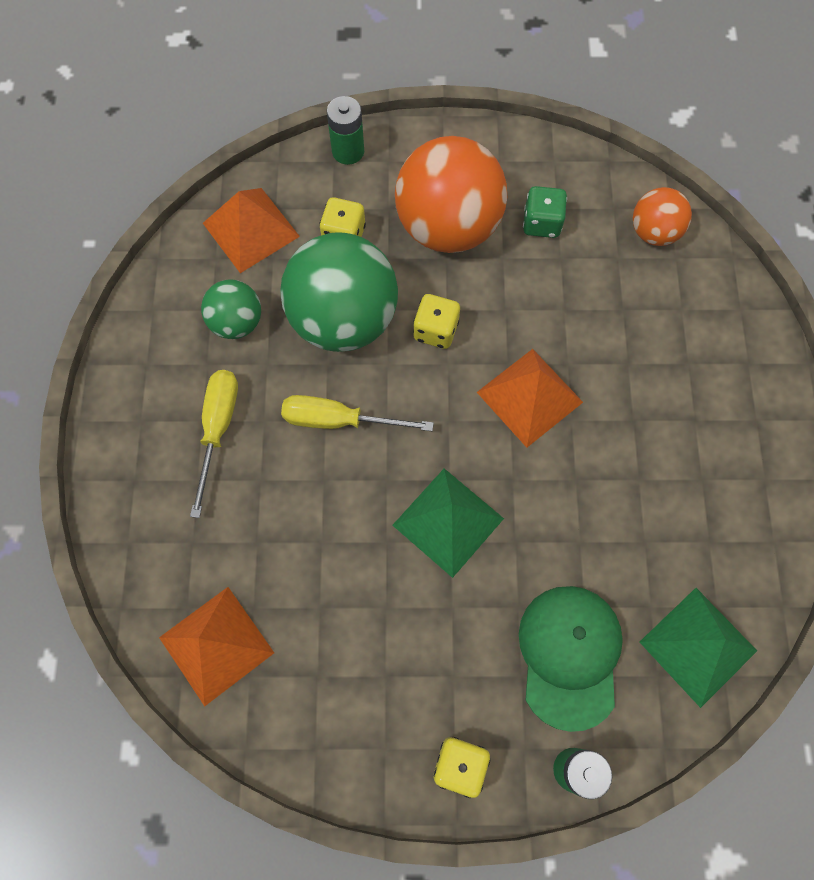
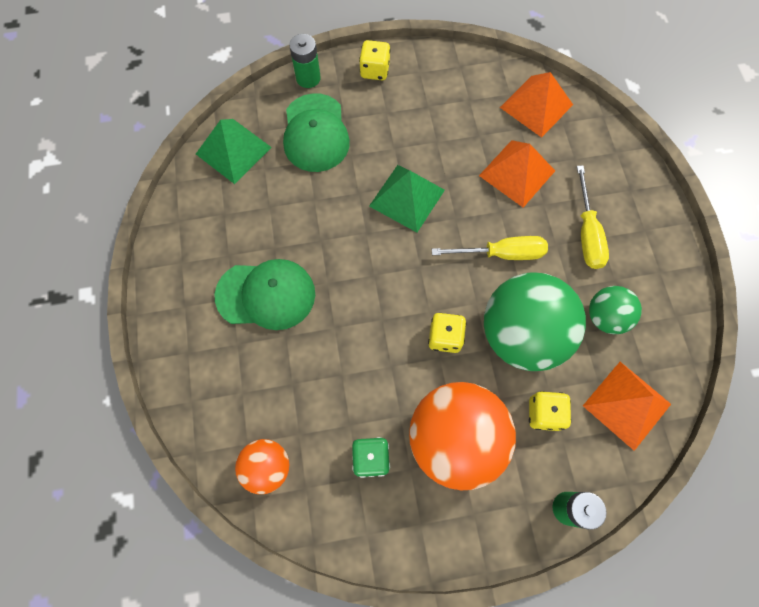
camera: 170 degrees right, 0 degrees up
orange pyramid [477,349,583,448] -> orange pyramid moved to [479,140,555,208]
none -> green cap [215,259,315,330]

